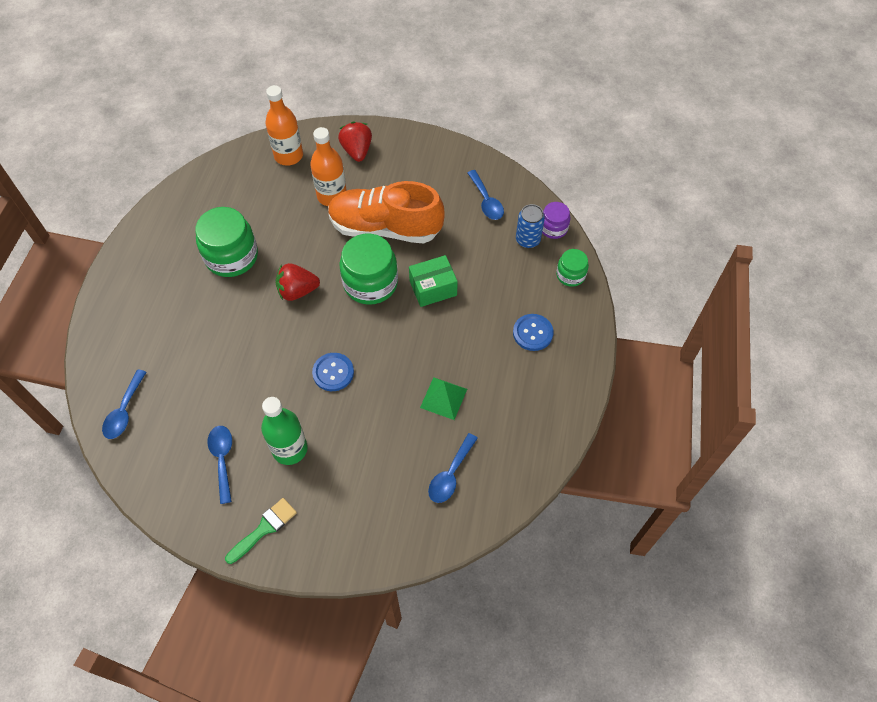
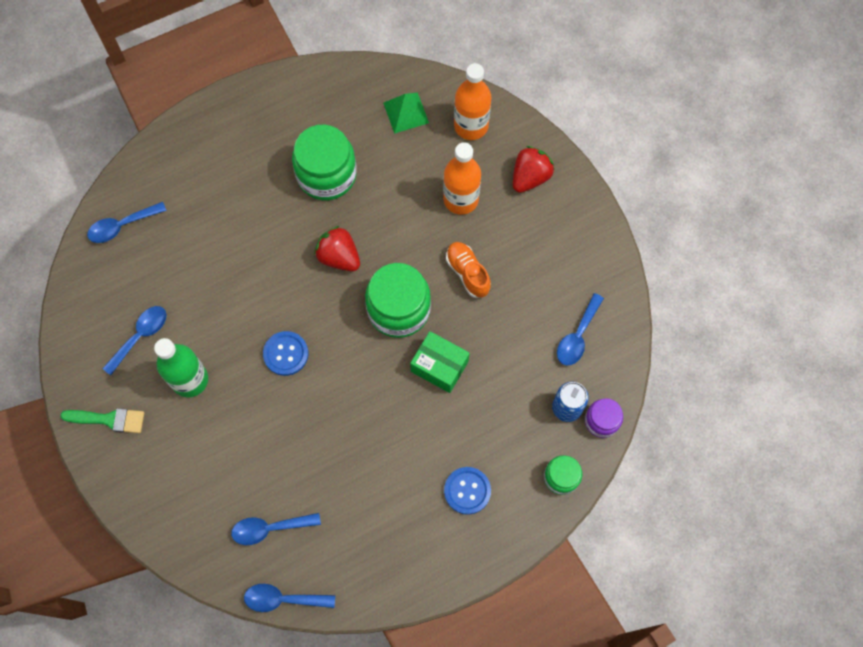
camera: 50 degrees right, 10 degrees up
orange shoe [328,181,445,243] -> orange shoe [446,242,491,298], size x0.48
green pyramid [420,377,467,420] -> green pyramid moved to [383,93,429,134]
none -> blue spoon [244,584,335,612]

